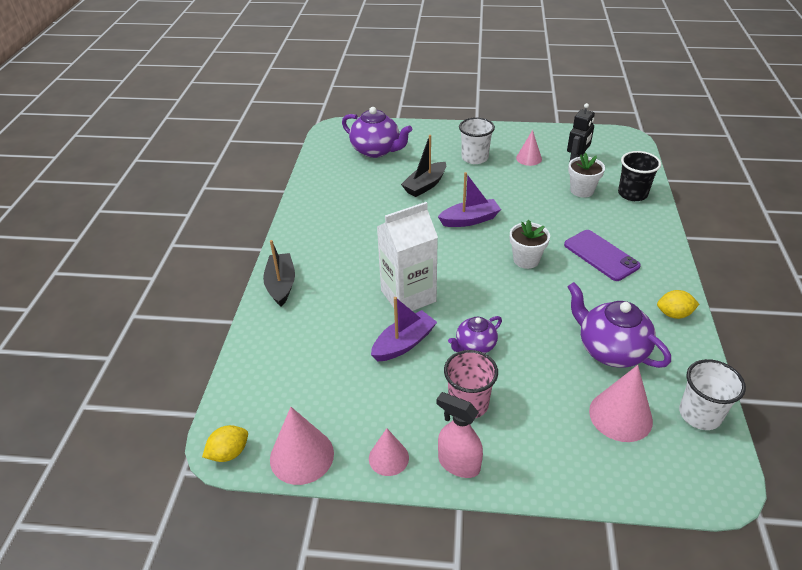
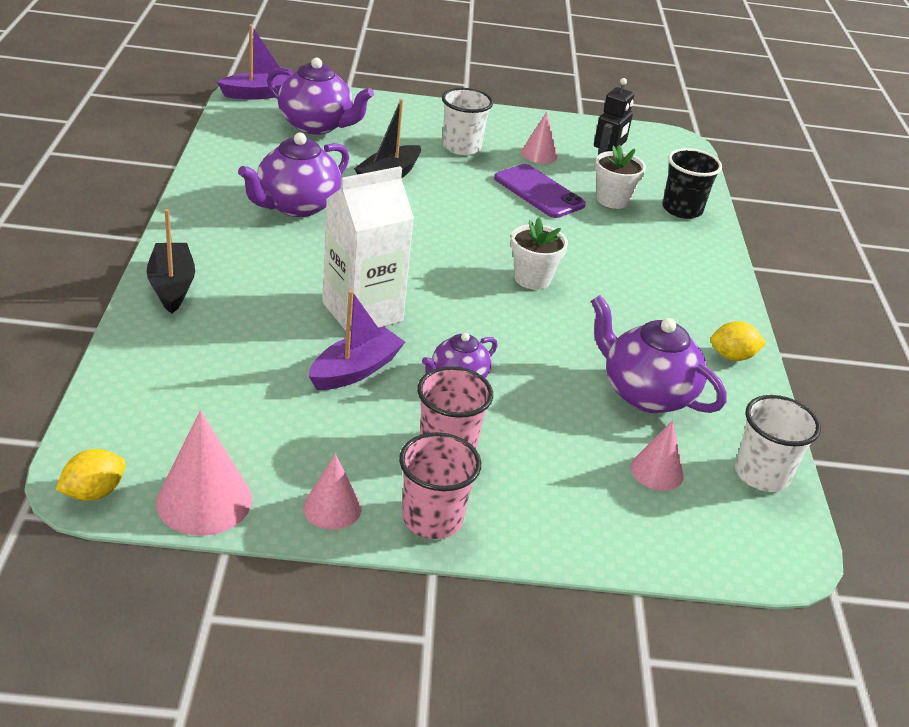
camera: 10 degrees left, 5 degrees down
pink spray bottle [436,392,483,478] -> pink cup [399,432,481,539]
purple boat [438,172,501,227] -> purple boat moved to [217,24,293,100]
purple phone [564,230,641,281] -> purple phone moved to [494,164,586,218]
pink cone [589,365,653,442] -> pink cone [630,420,684,491], size x0.63
none -> purple teapot [238,133,349,217]

